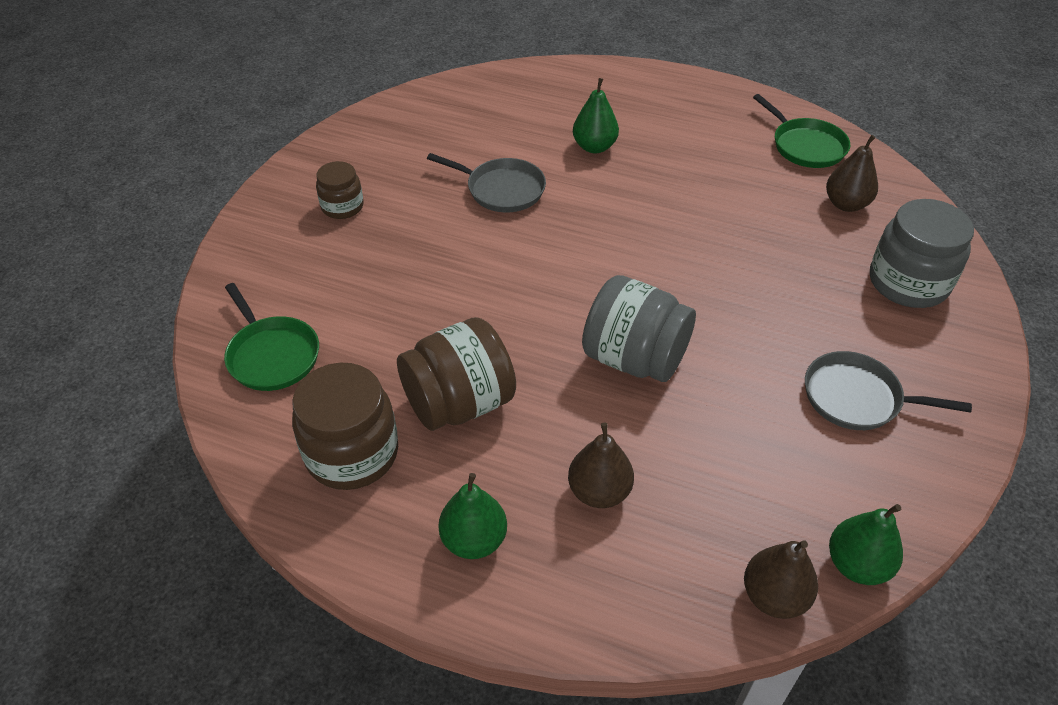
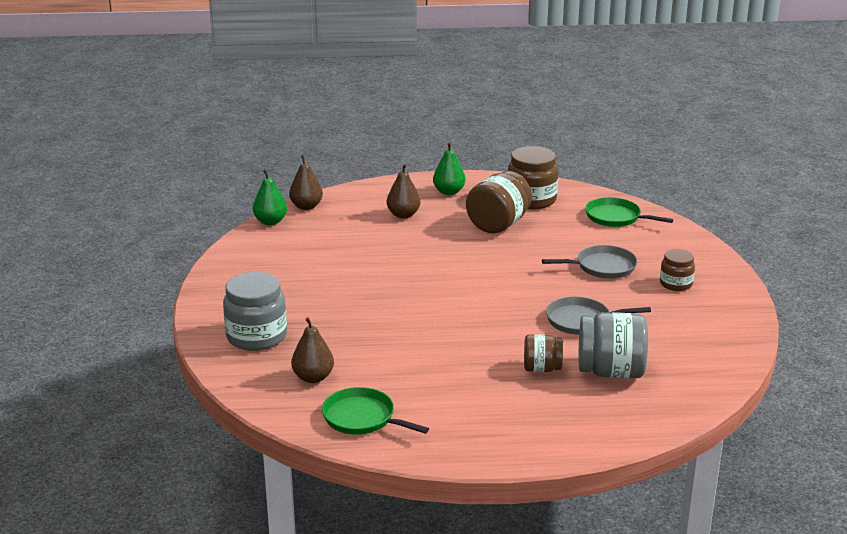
camera: 155 degrees right, 20 degrees down
green pear [573,78,619,153] -> brown jar [524,334,563,372]
grey jar [582,275,696,382] -> grey jar moved to [578,312,648,378]
grey pan [805,351,972,430] -> grey pan moved to [542,245,637,279]

